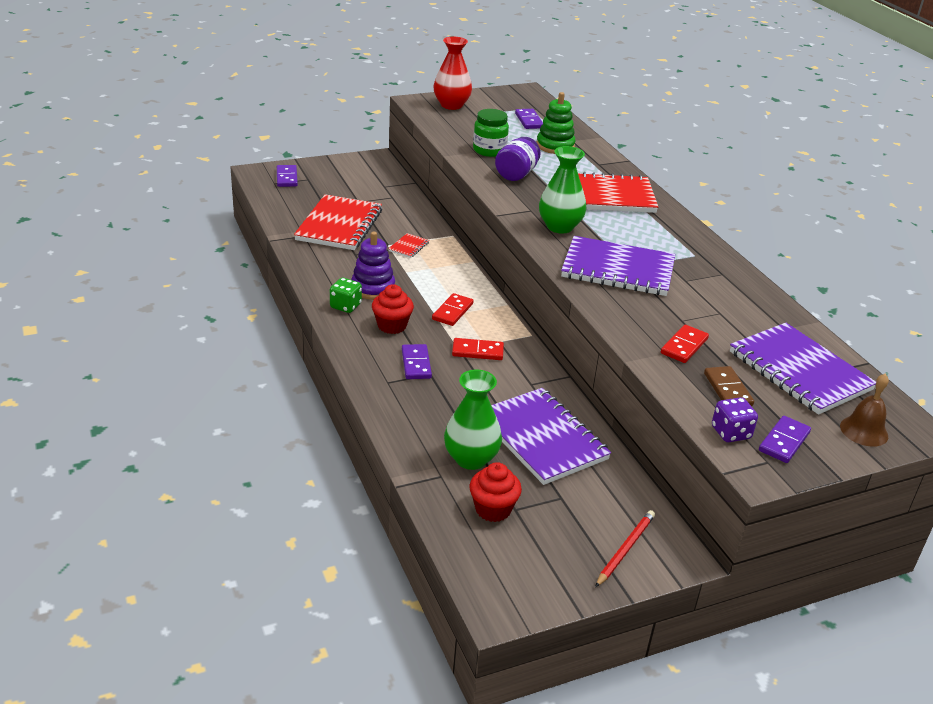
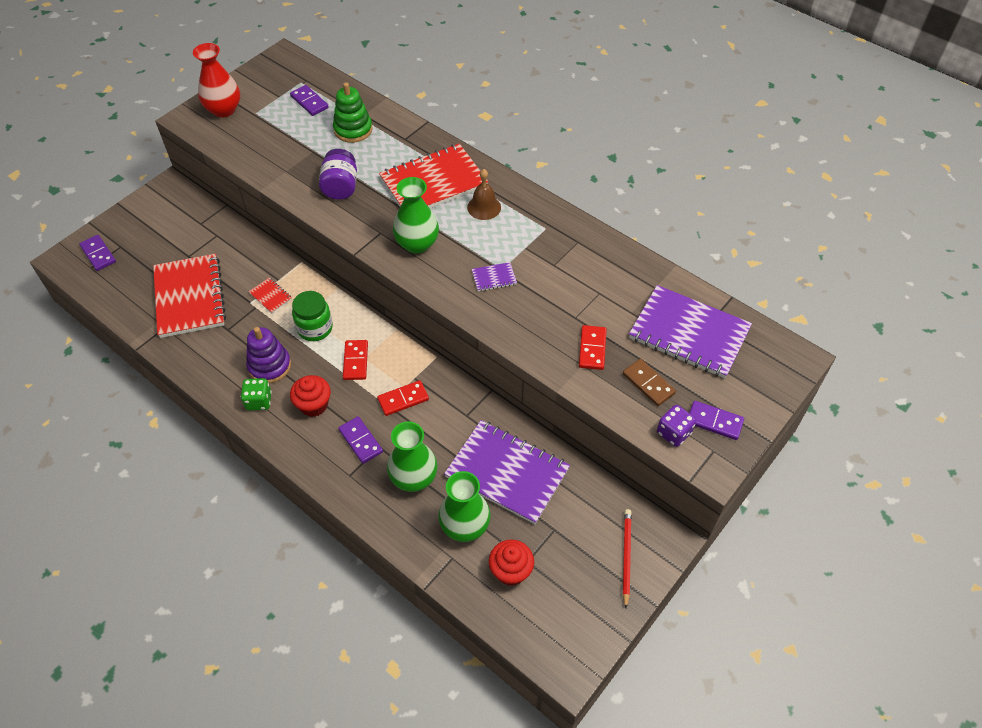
camera: 25 degrees left, 20 degrees up
red notebook [388,233,429,258] -> red notebook turned 45 degrees counterclockwise [249,278,292,313]
green jar [473,109,509,157] -> green jar moved to [292,291,333,341]
purple notebook [561,236,675,296] -> purple notebook [472,262,517,291], size x0.41
purple domino [759,416,811,463] -> purple domino turned 75 degrees counterclockwise [689,401,744,440]
brown bell [840,374,889,447] -> brown bell moved to [467,169,501,220]
none -> green vase [387,422,437,492]

